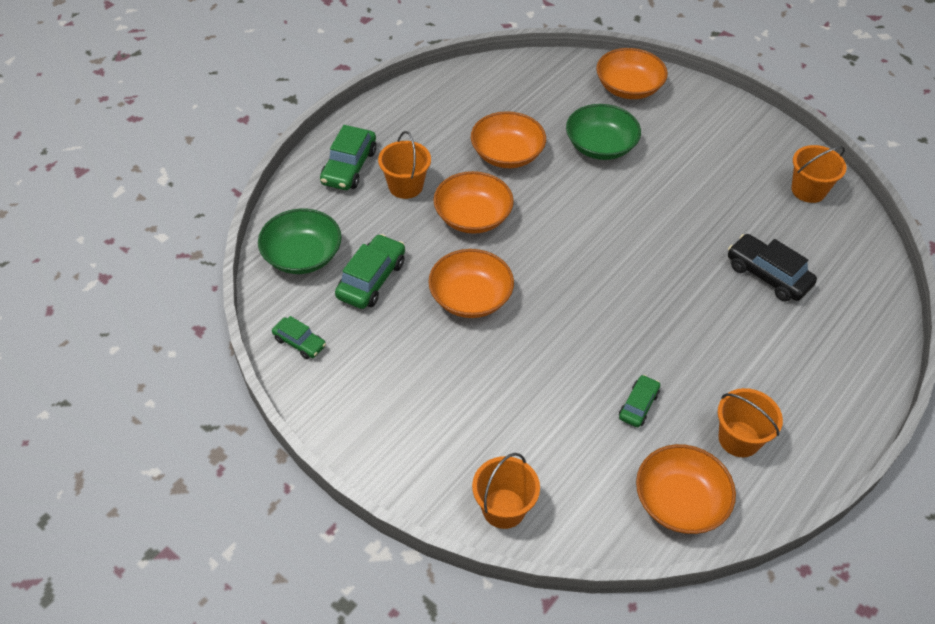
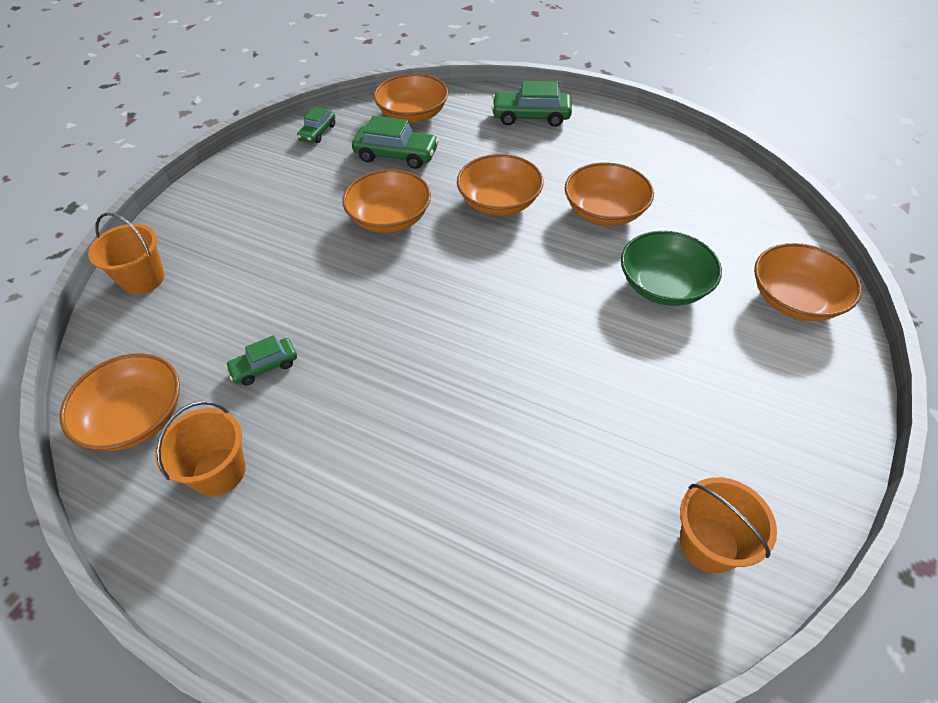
camera: 80 degrees right, 0 degrees up
green bowl [258,209,342,274] -> orange bowl [374,74,448,123]
orange bucket [378,131,431,199] -> none
green car [619,375,660,427] -> green car turned 135 degrees clockwise [225,335,297,385]
black car [728,234,817,302] -> none

